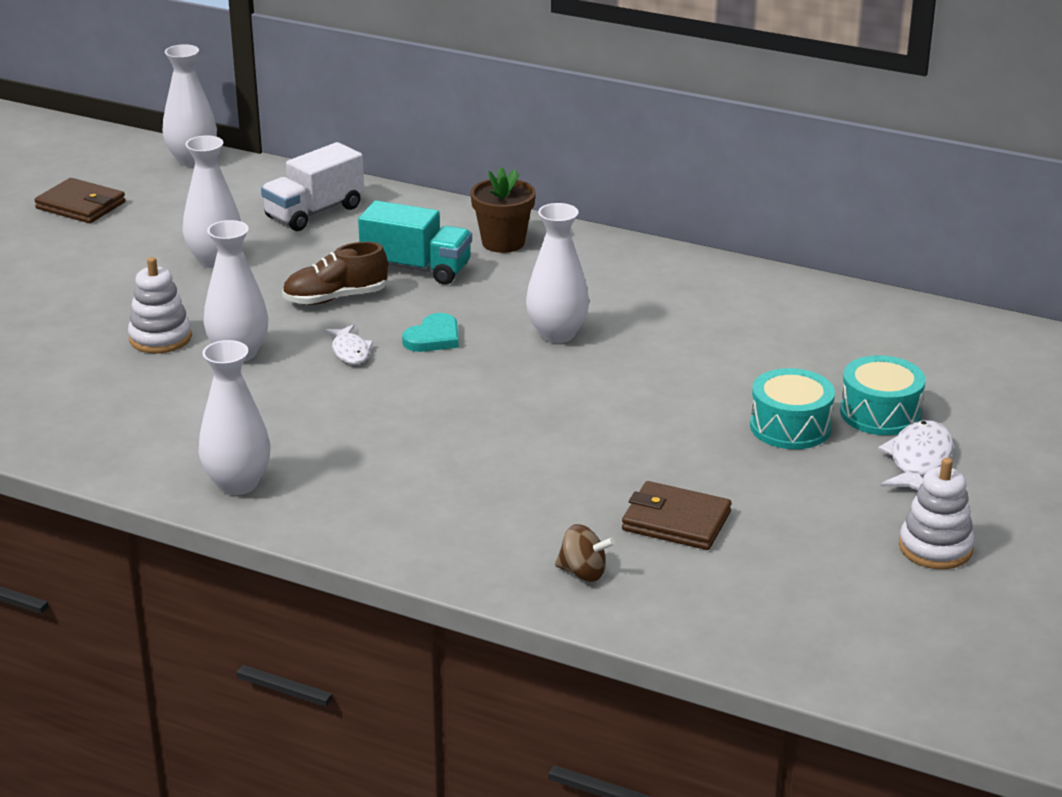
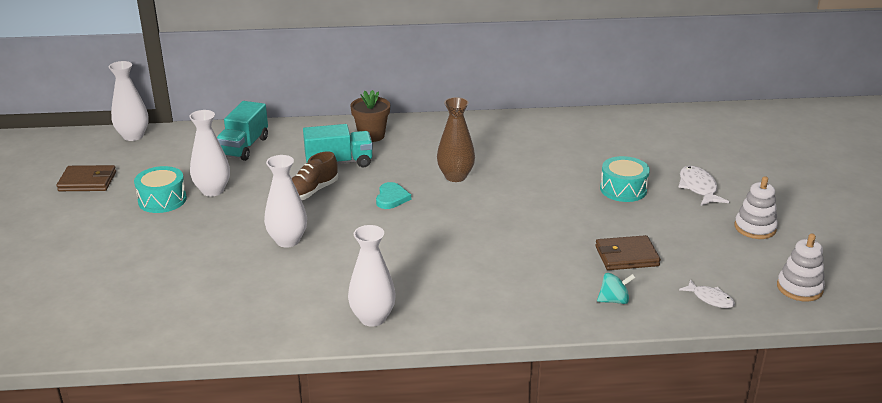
camera: 30 degrees left, 0 degrees up
white stacking toy [128,257,192,354] -> white stacking toy moved to [777,233,825,302]
white truck [261,142,364,231] -> turquoise truck [217,101,268,161]
white fish [325,324,373,364] -> white fish moved to [679,279,735,308]
white vase [526,203,589,343] -> brown vase [437,97,475,182]
brown spinning top [555,524,615,582] -> turquoise spinning top [597,273,636,304]
turquoise drum [840,355,926,435] -> turquoise drum moved to [134,166,187,213]

